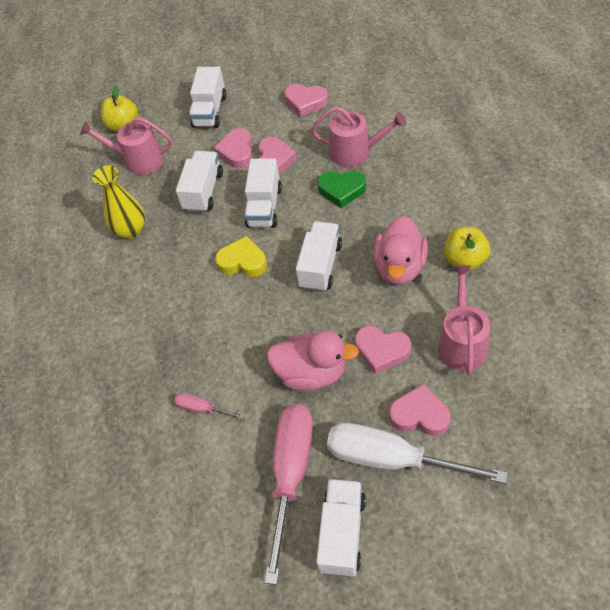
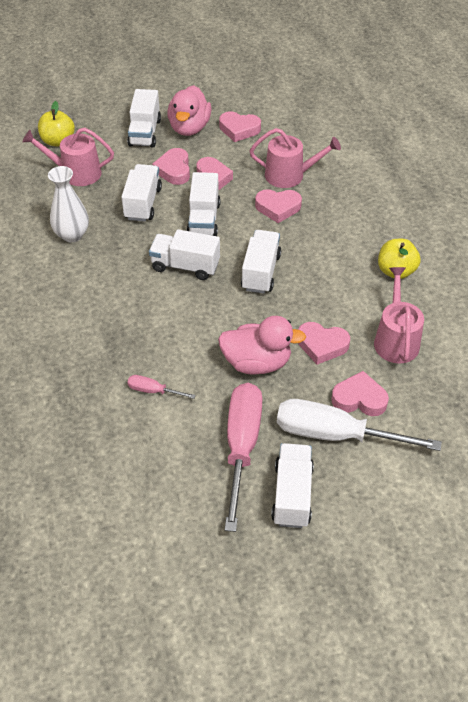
camera: 10 degrees left, 5 degrees down
yellow vase [92,166,145,239] -> white vase [48,166,89,242]
yellow heart [215,236,267,277] -> white truck [149,229,220,280]
green heart [317,171,366,208] -> pink heart [255,189,302,223]
pink duck [373,216,428,285] -> pink duck moved to [167,85,212,136]

